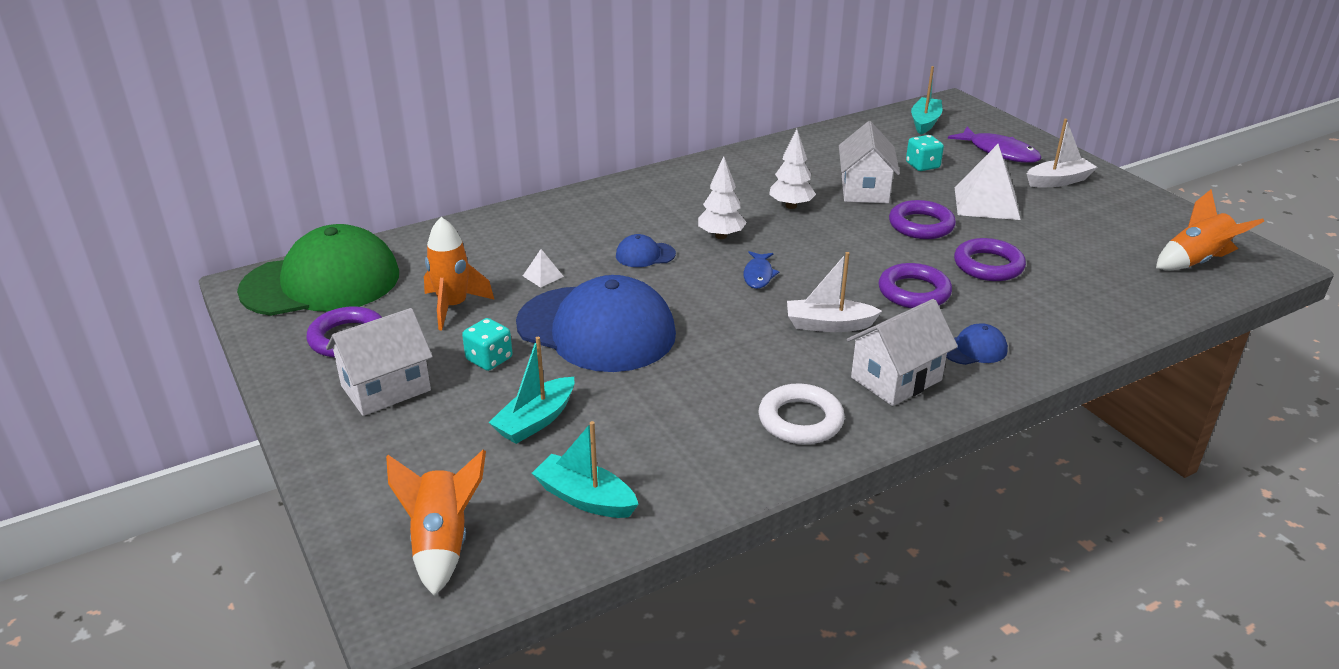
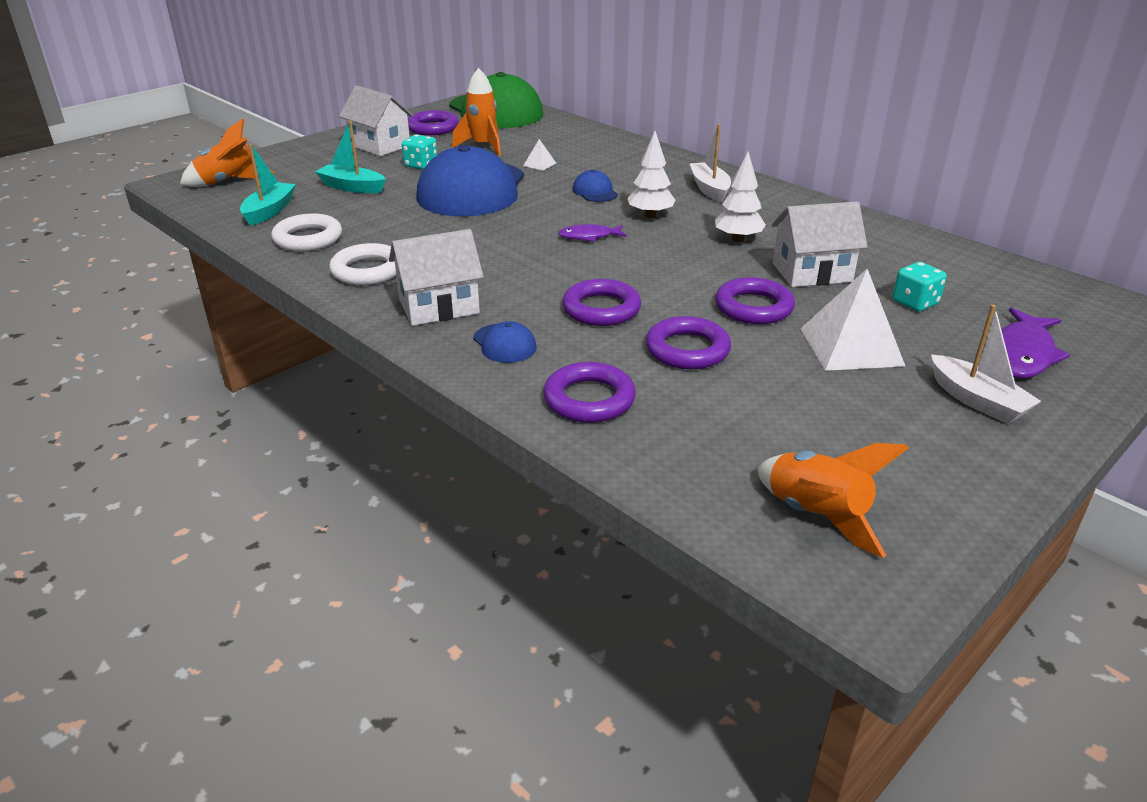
camera: 75 degrees right, 0 degrees up
blue fish [744,251,779,289] -> purple fish [558,224,627,242]
white boat [787,252,882,332] -> white boat moved to [690,124,731,203]
white house [847,299,958,406] -> white house turned 60 degrees counterclockwise [389,229,484,326]
turquoise boat [911,66,942,135] -> none
none -> white ring [271,213,342,251]
none -> purple ring [543,362,636,423]

